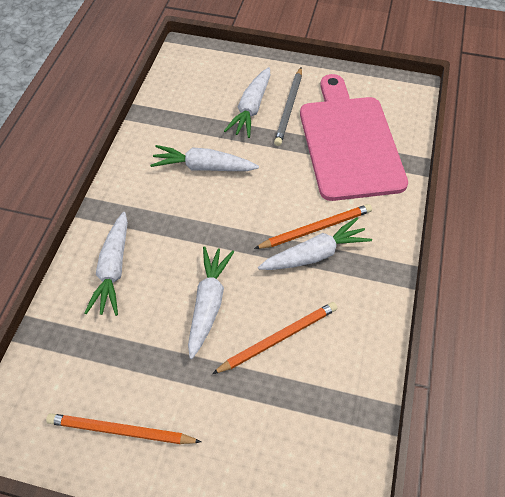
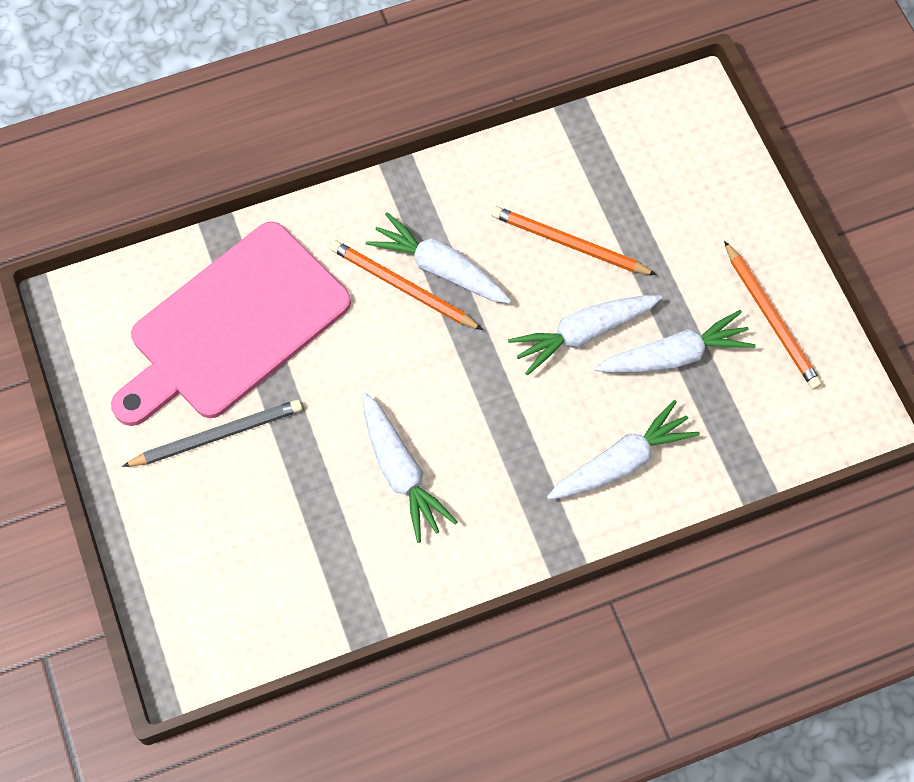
camera: 125 degrees left, 10 degrees up
white carrot [224,67,270,138] -> white carrot moved to [594,310,756,373]

